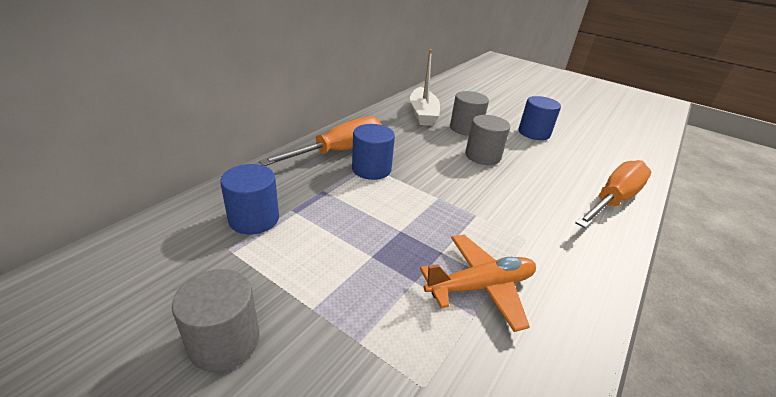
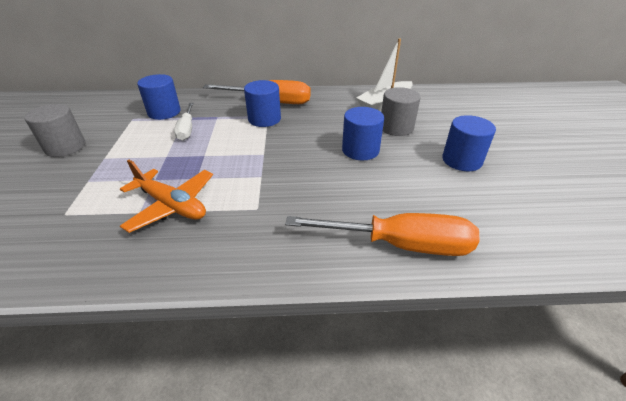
camera: 55 degrees right, 5 degrees up
grey cylinder [465,115,510,165] -> blue cylinder [342,107,384,160]
none -> white screwdriver [174,103,193,141]

